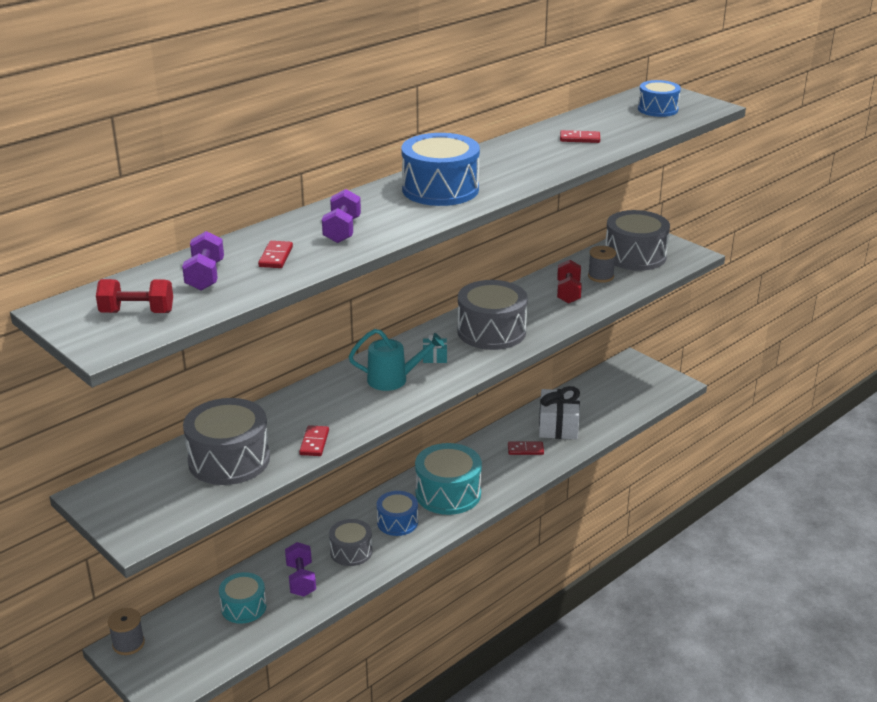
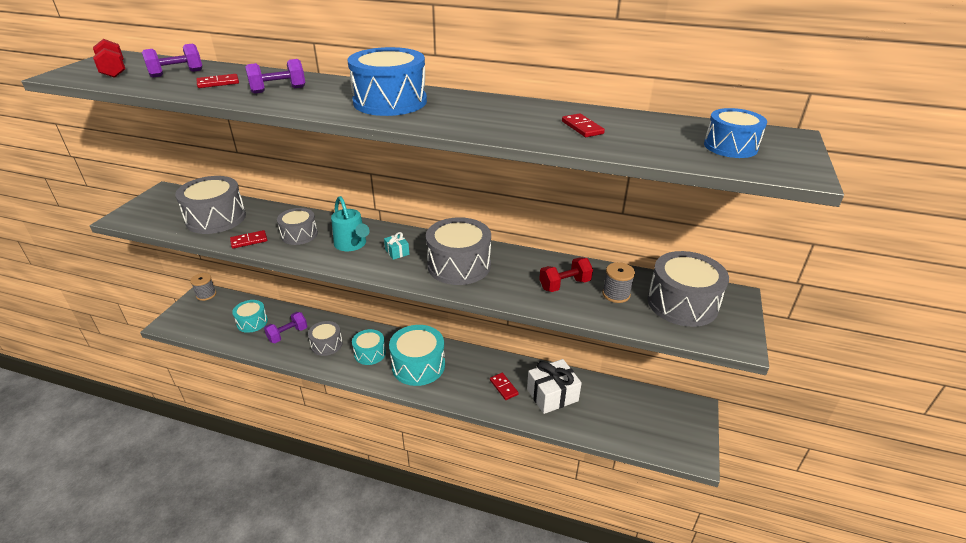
camera: 60 degrees right, 5 degrees up
blue drum [377,491,418,536] -> turquoise drum [352,329,386,365]
none -> grey drum [277,208,318,245]

